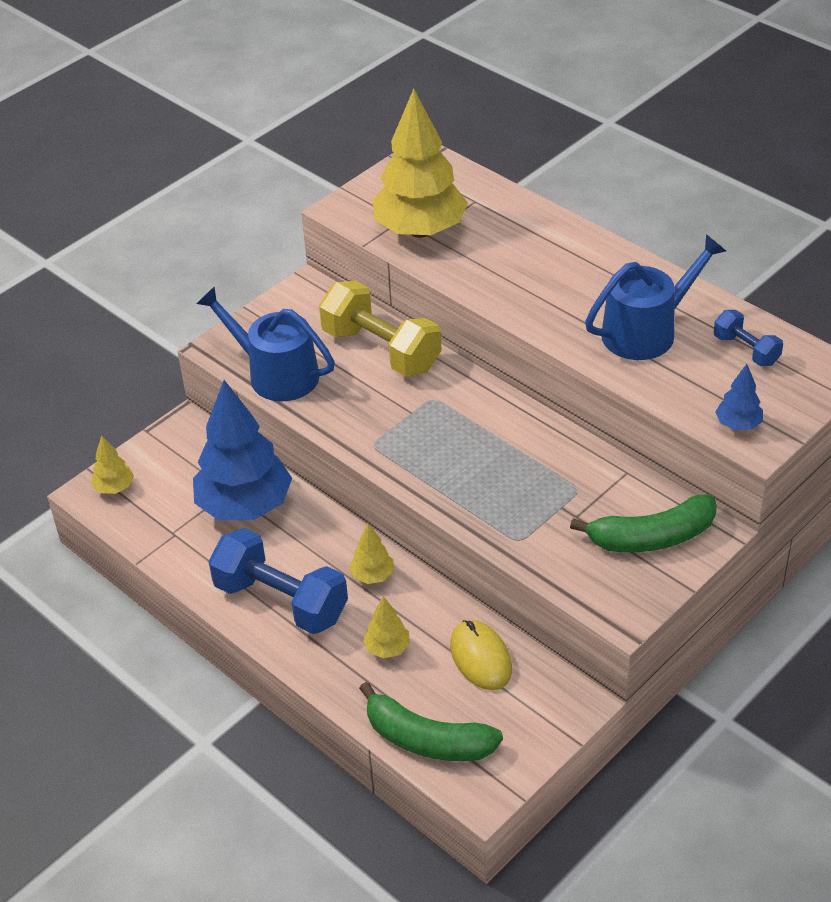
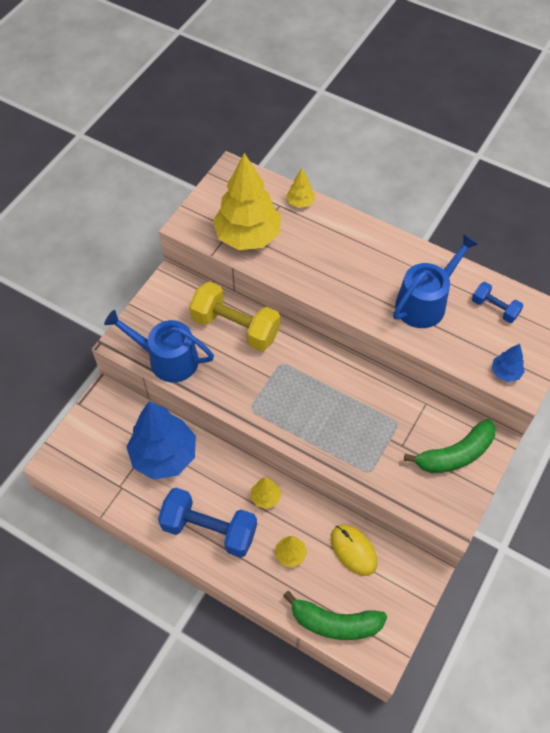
camera: 15 degrees left, 15 degrees up
yellow tree [91,435,134,494] -> yellow tree moved to [286,168,315,208]

